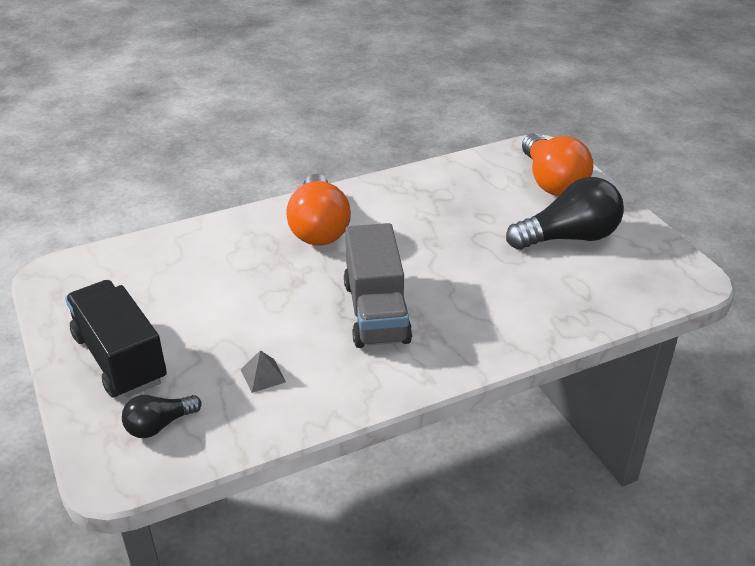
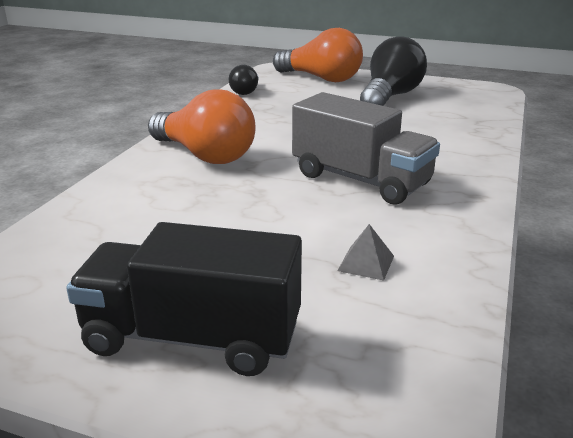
camera: 45 degrees left, 10 degrees down
black light bulb [122,395,202,438] -> black light bulb moved to [229,65,259,95]

